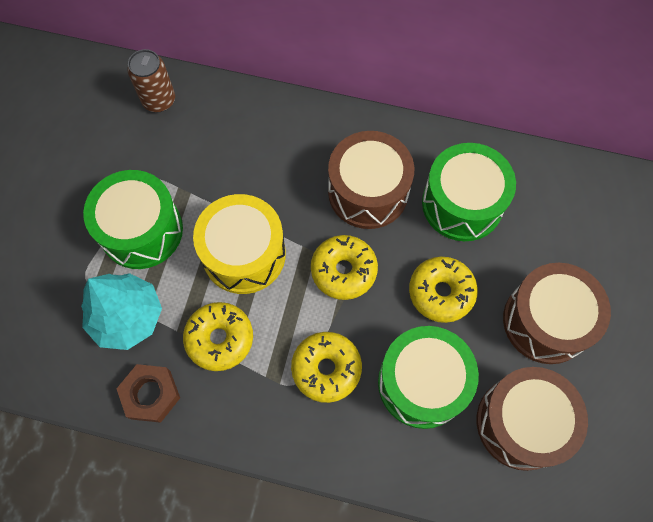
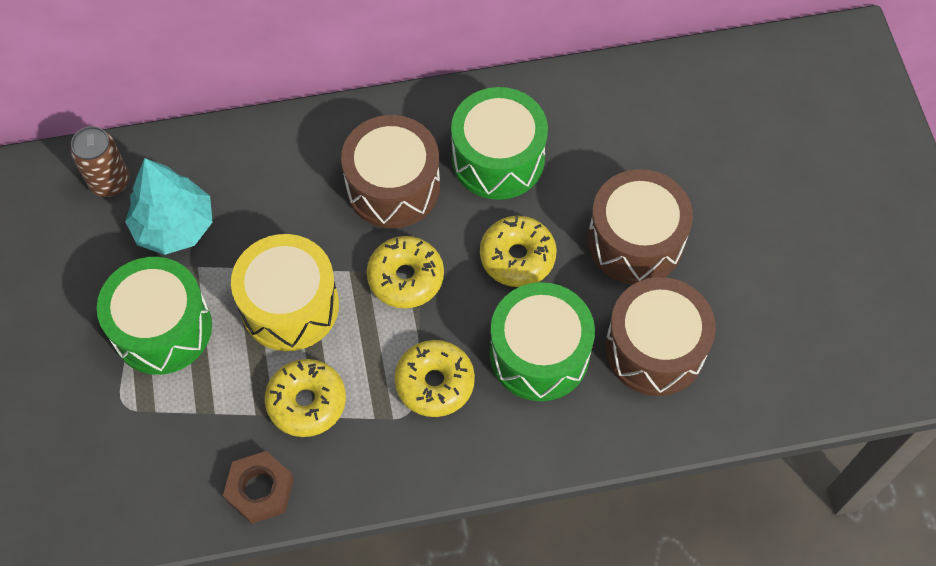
camera: 25 degrees left, 5 degrees down
turquoise tree [81,273,162,350] -> turquoise tree moved to [125,158,212,255]

